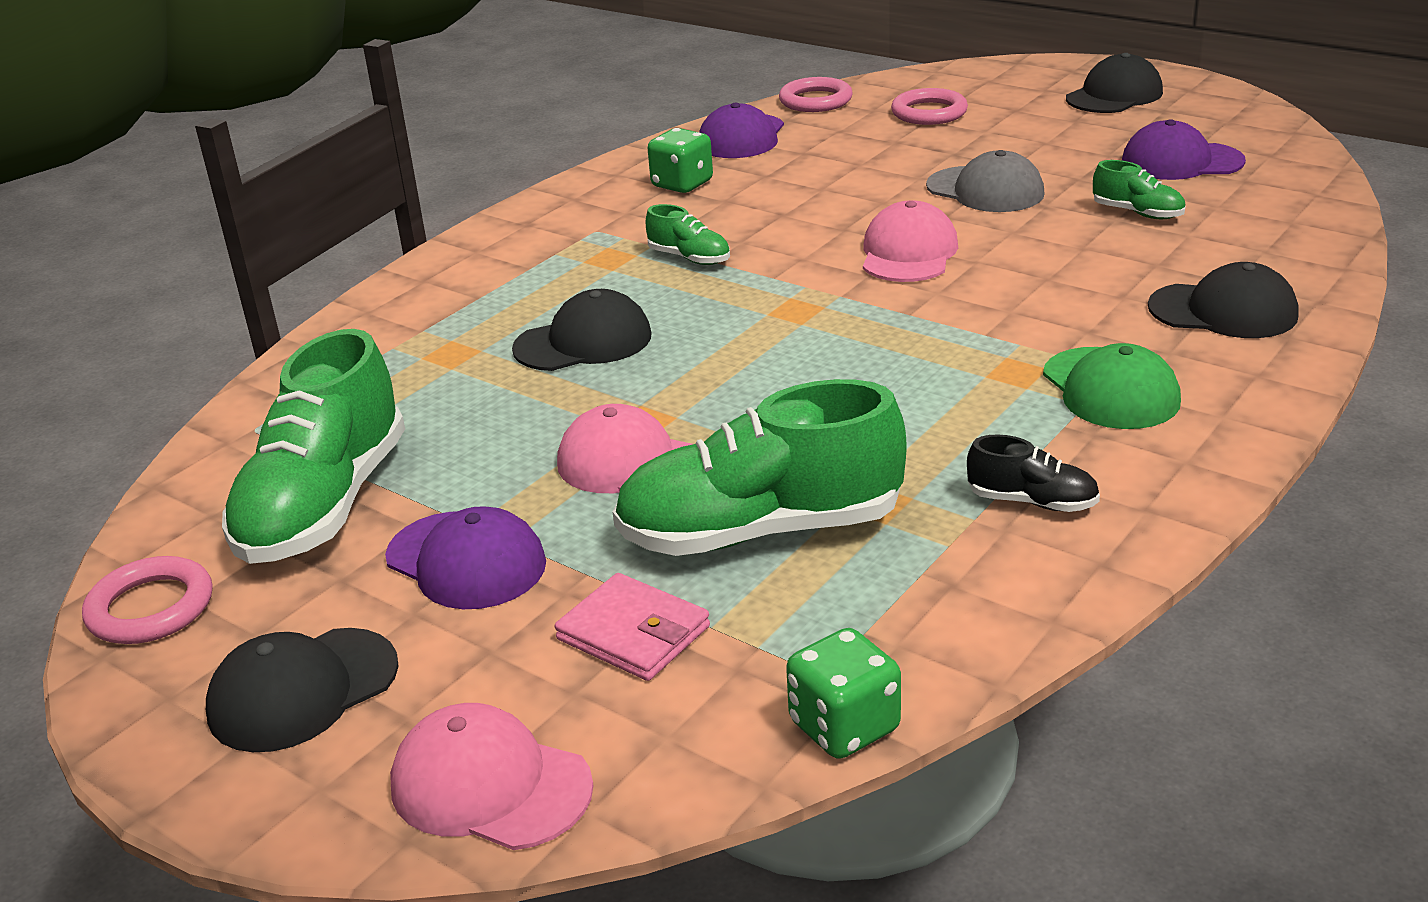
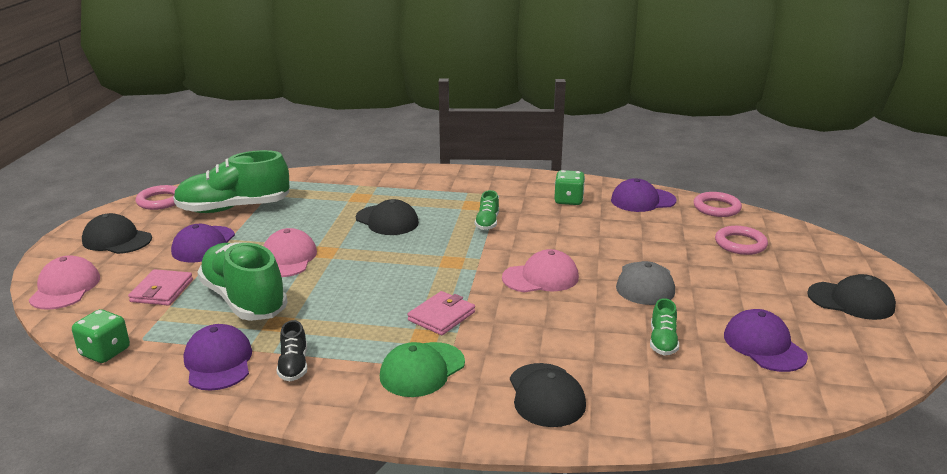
camera: 60 degrees right, 5 degrees down
none -> purple cap [184,324,252,391]
none -> pink wallet [408,291,475,335]

